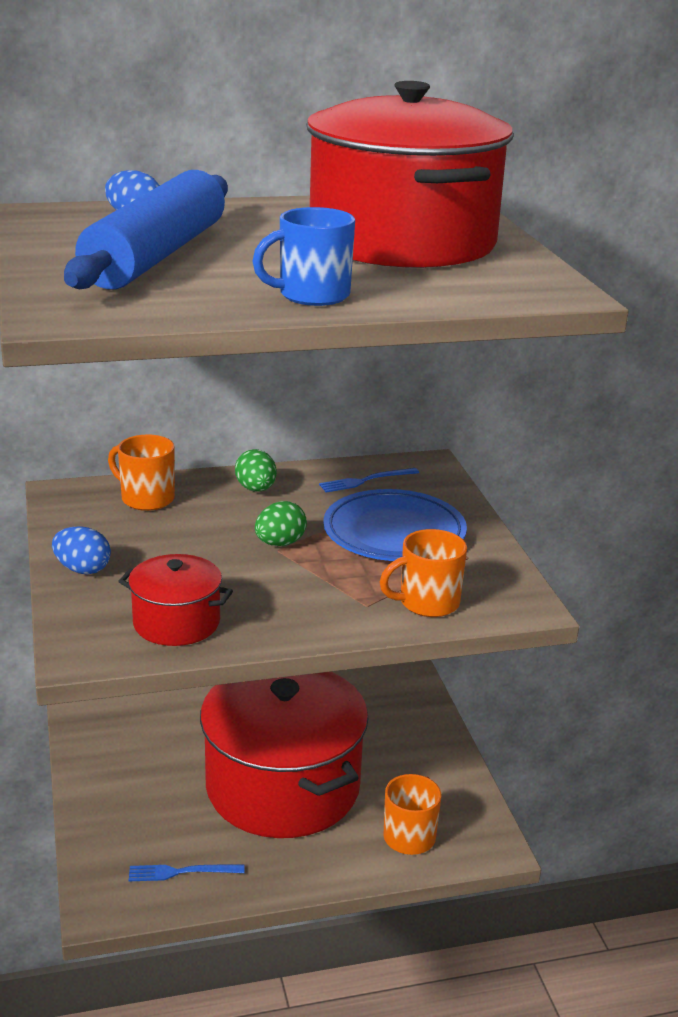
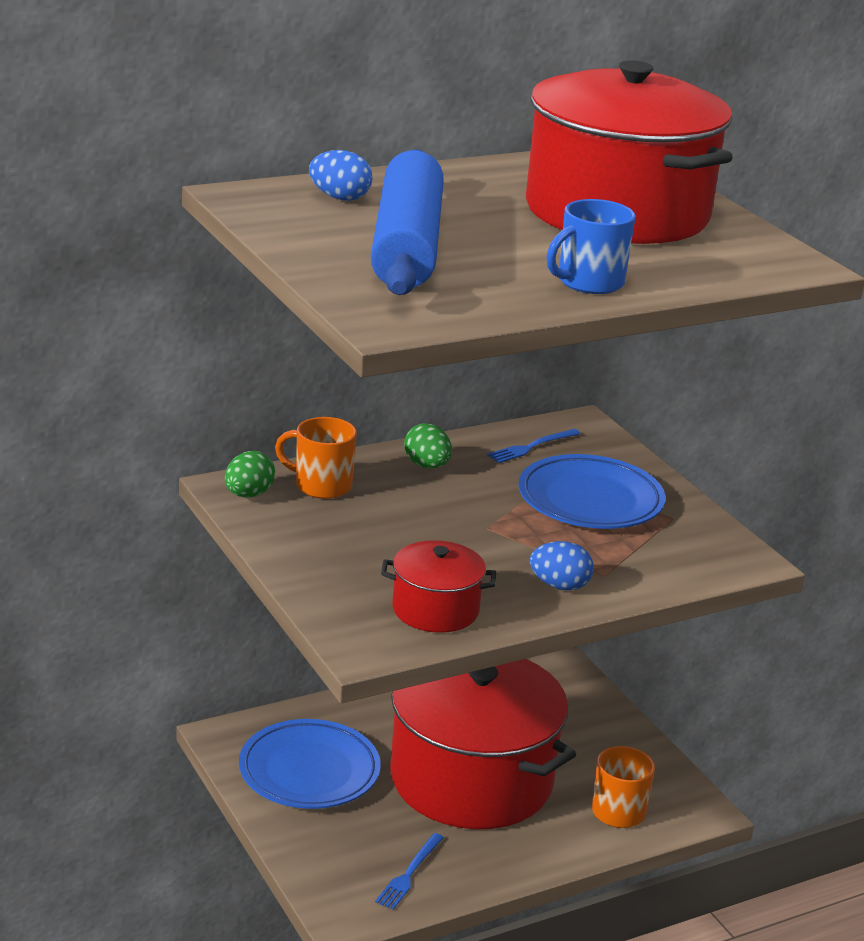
camera: 15 degrees left, 0 degrees up
blue egg [52,526,111,574] -> blue egg moved to [530,541,594,590]
blue fork [129,864,245,881] -> blue fork turned 45 degrees counterclockwise [375,833,444,910]
green egg [255,501,307,546] -> green egg moved to [225,451,275,498]
orange mug [380,529,467,617] -> none
none -> blue plate [239,719,381,809]

